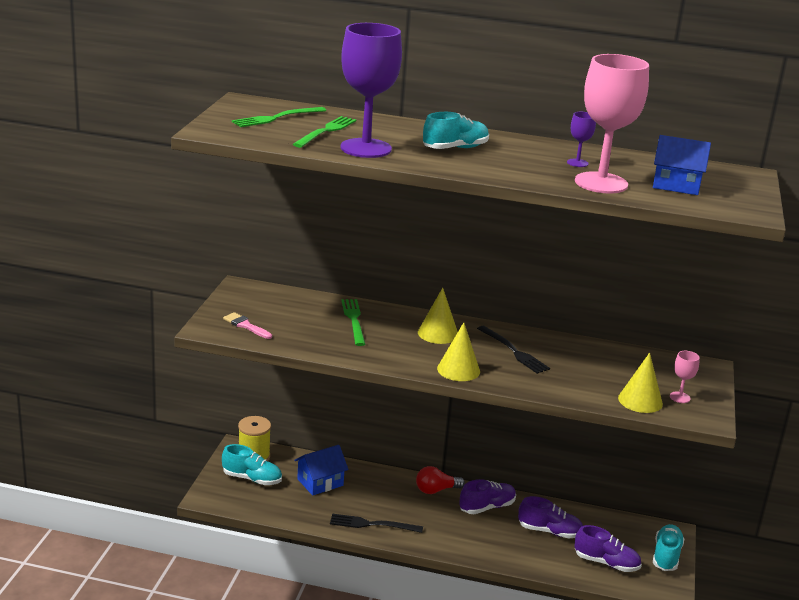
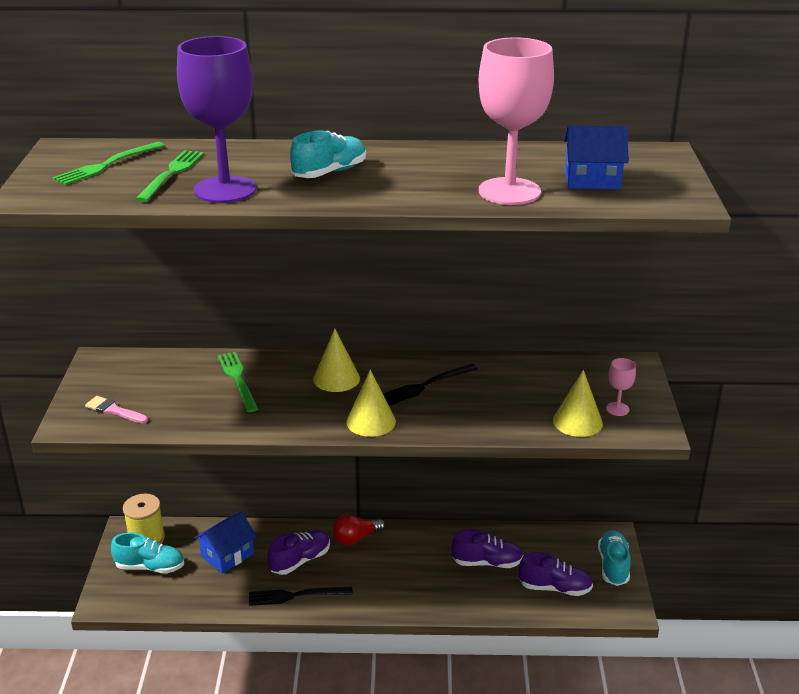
camera: 10 degrees left, 5 degrees up
purple shoe [459,479,516,514] -> purple shoe moved to [267,530,330,575]
black fork [477,326,550,374] -> black fork turned 105 degrees clockwise [383,363,478,406]
purple goblet [567,112,596,167] -> none

